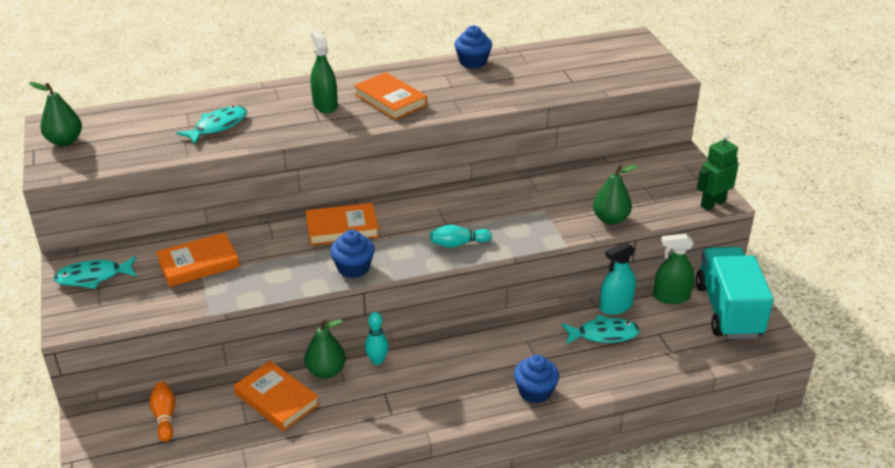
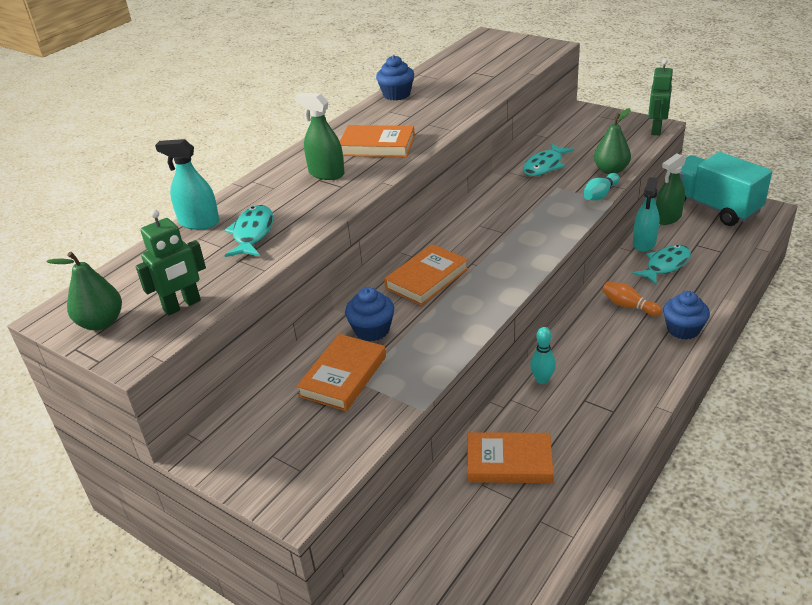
camera: 35 degrees left, 0 degrees up
turquoise fish [53,256,137,289] -> turquoise fish moved to [523,143,574,176]
orange bowling pin [150,382,175,442] -> orange bowling pin moved to [602,282,662,316]
green pear [304,319,346,378] -> none
blue cupcake [330,229,375,278] -> blue cupcake moved to [345,287,394,342]
turquoise bowling pin [430,225,492,248] -> turquoise bowling pin moved to [583,173,620,200]
none -> green robot [136,209,206,315]
none -> turquoise spray bottle [155,139,220,230]

